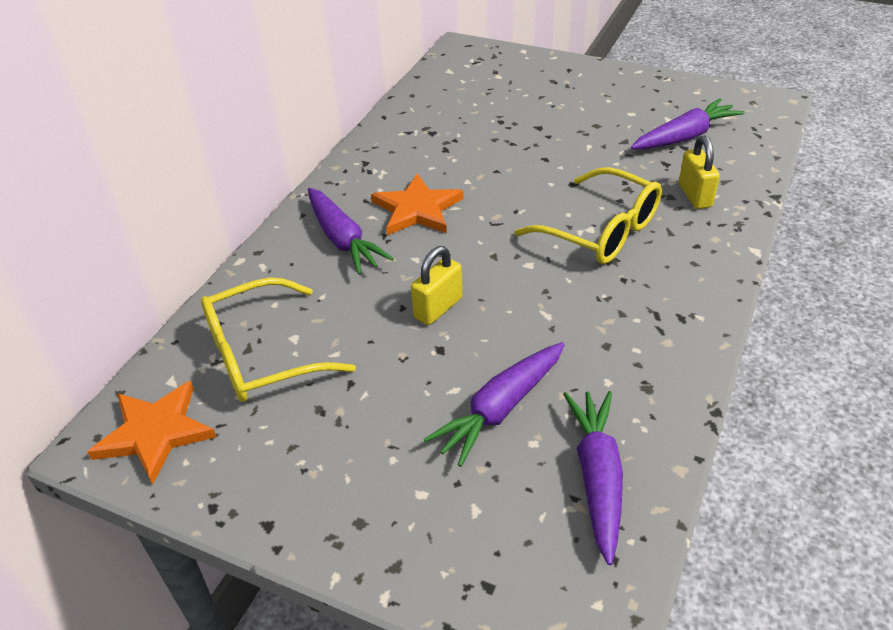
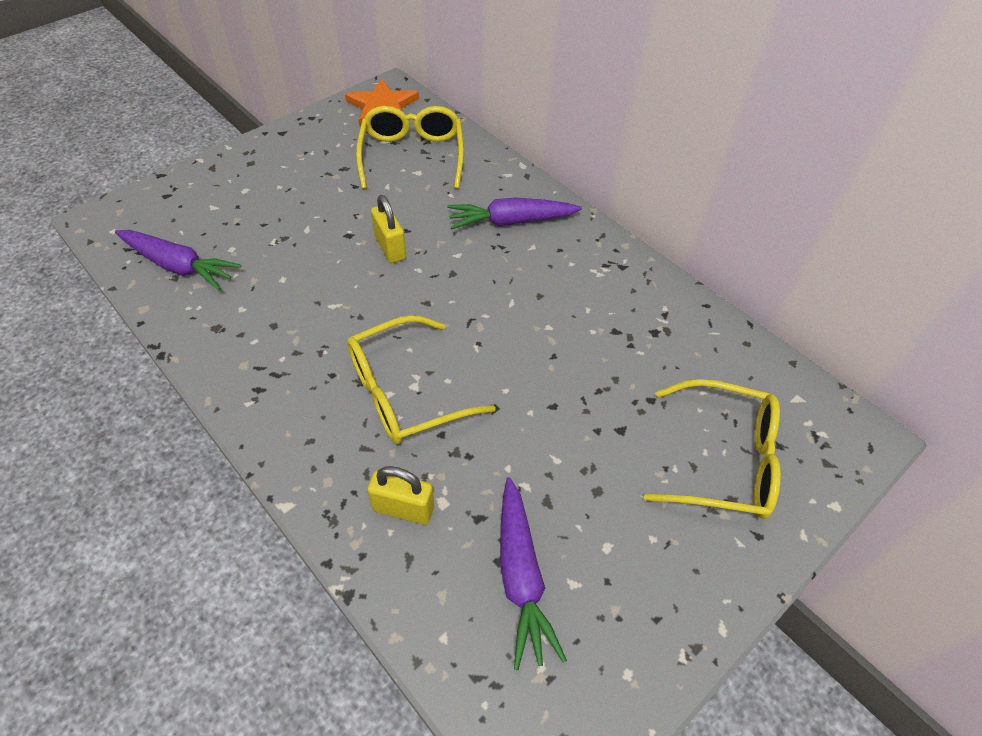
camera: 110 degrees right, 10 degrees up
orange star [371,173,464,235] -> none
purple carrot [424,342,565,467] -> none
none -> yellow glasses [644,379,781,519]

